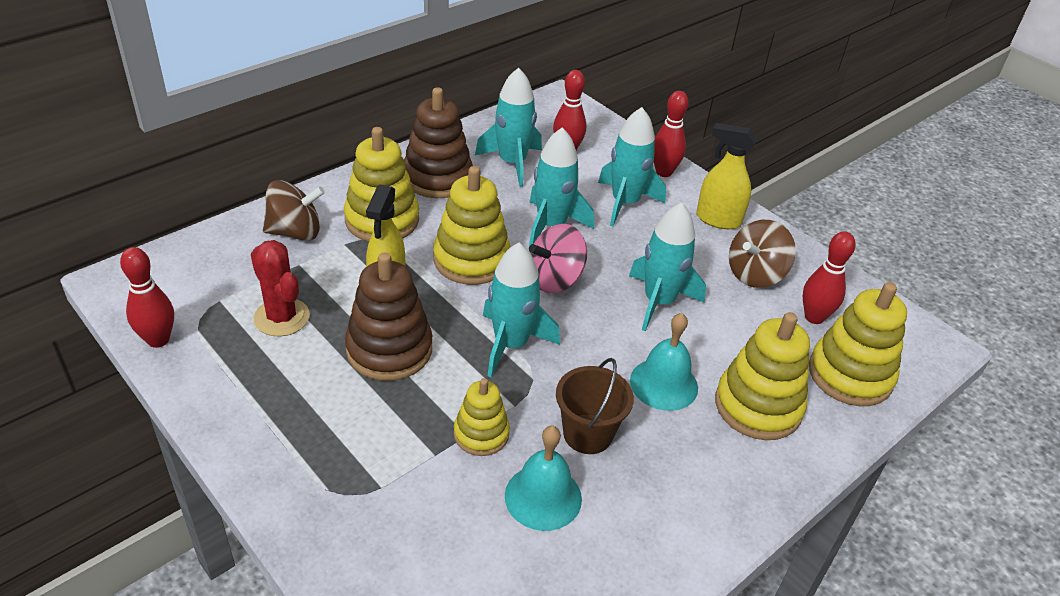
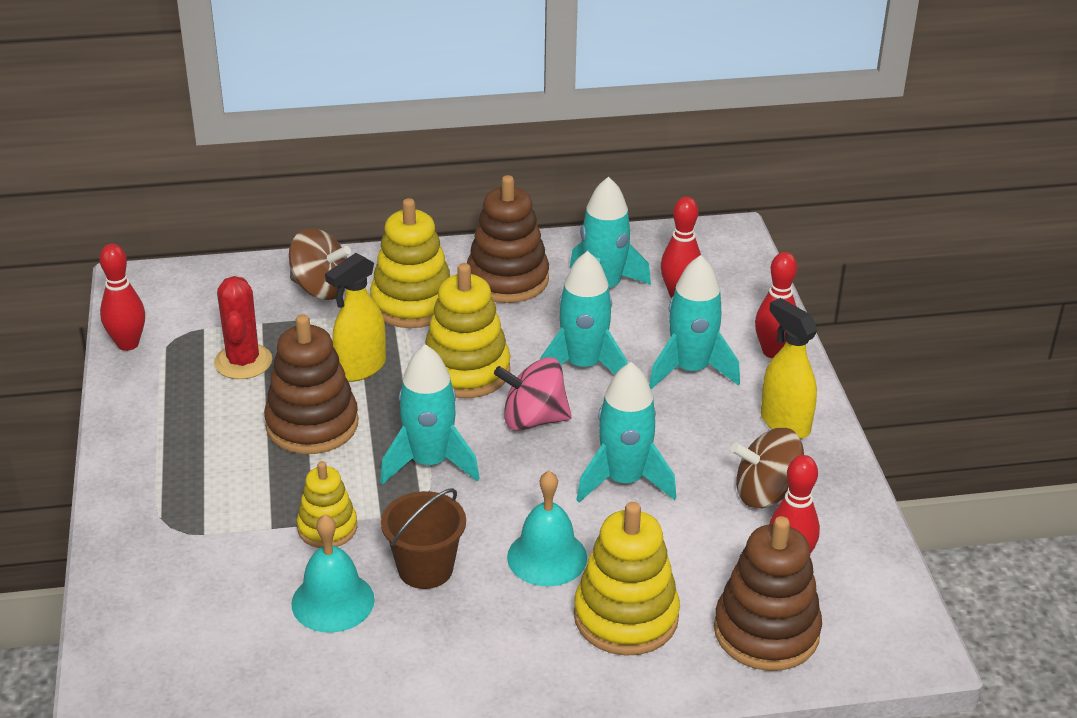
camera: 35 degrees right, 5 degrees down
yellow stacking toy [809,282,907,406] -> brown stacking toy [714,516,822,671]

